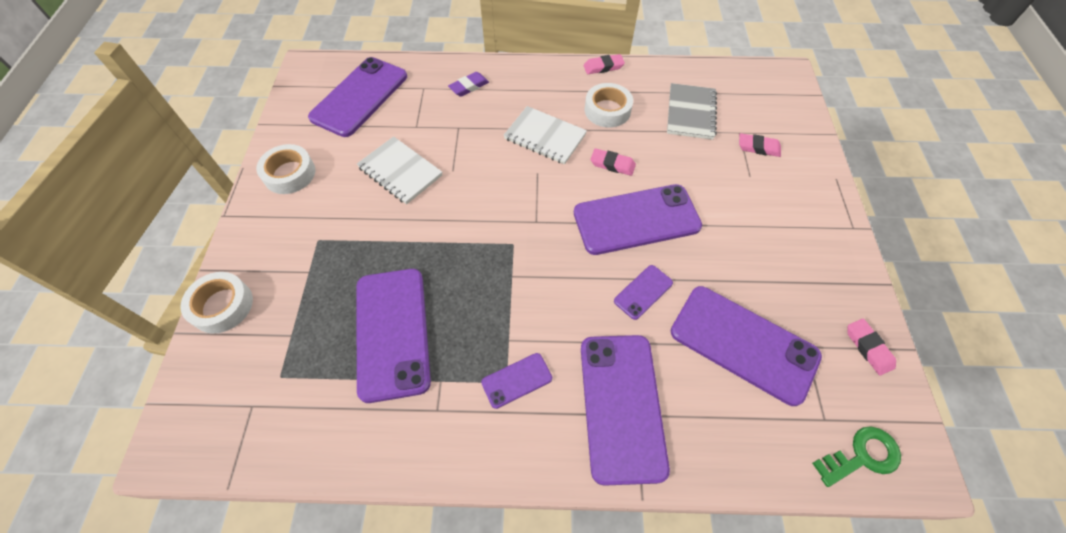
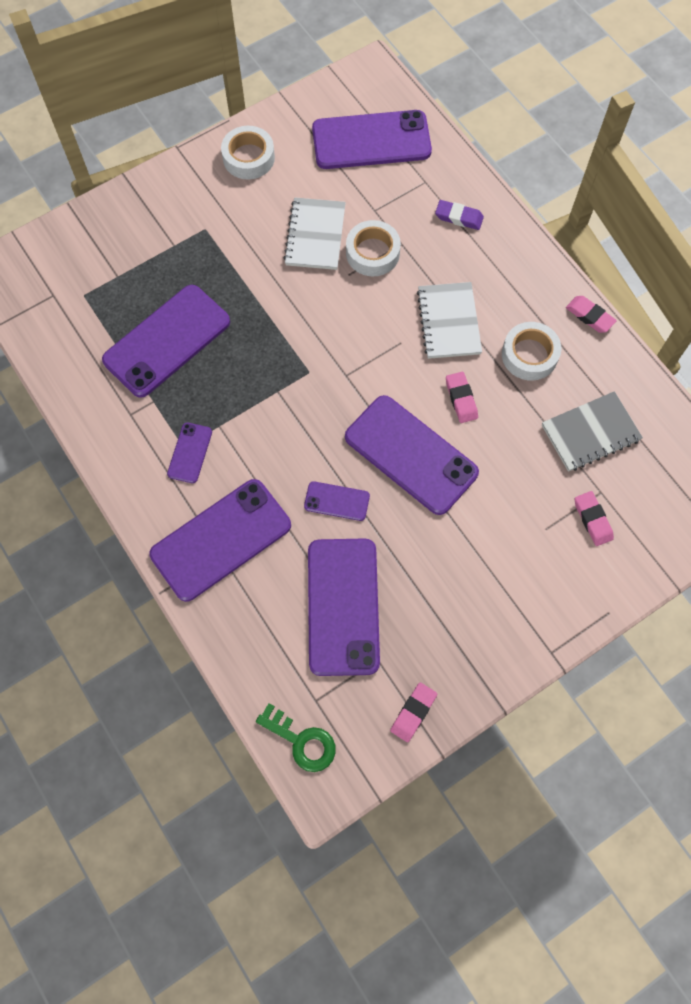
camera: 55 degrees right, 10 degrees up
white tape [180,272,253,334] -> white tape moved to [346,220,401,276]
purple phone [481,353,552,409] -> purple phone turned 75 degrees clockwise [167,423,212,483]

